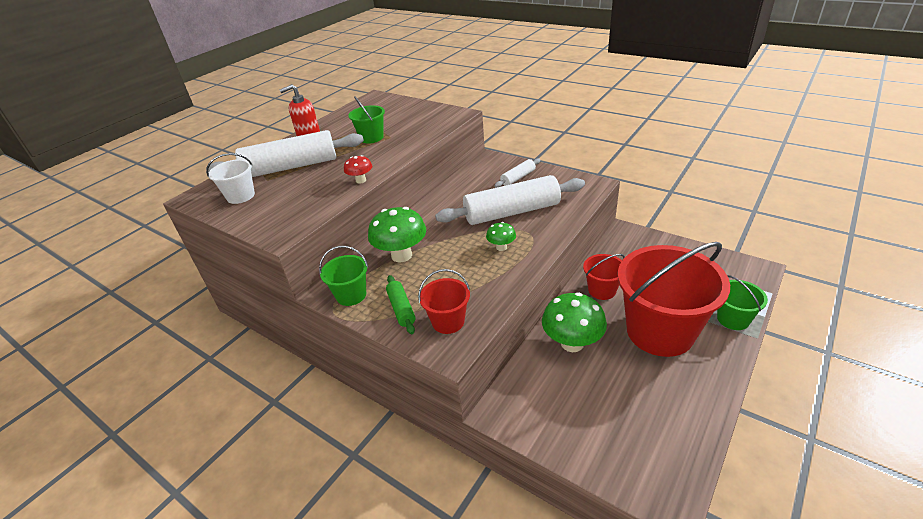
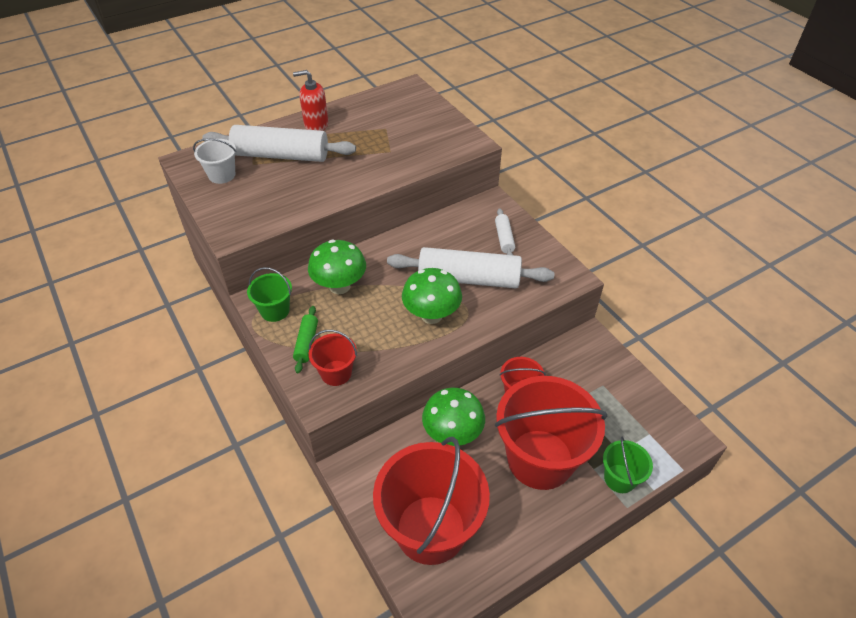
camera: 20 degrees right, 10 degrees up
red mushroom [344,155,372,183] -> none
green bucket [348,96,385,144] -> none
green mushroom [486,222,516,251] -> green mushroom [402,268,462,324], size x1.93
white rolling pin [494,158,540,187] -> white rolling pin turned 75 degrees counterclockwise [495,208,515,255]
none -> red bucket [373,437,490,565]

